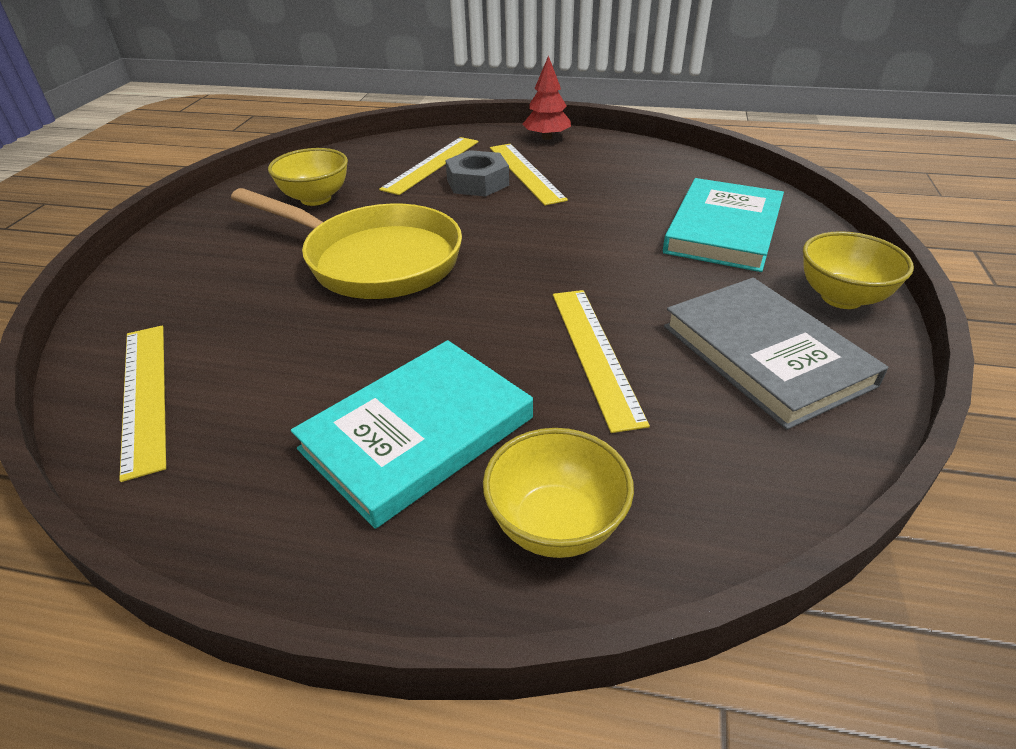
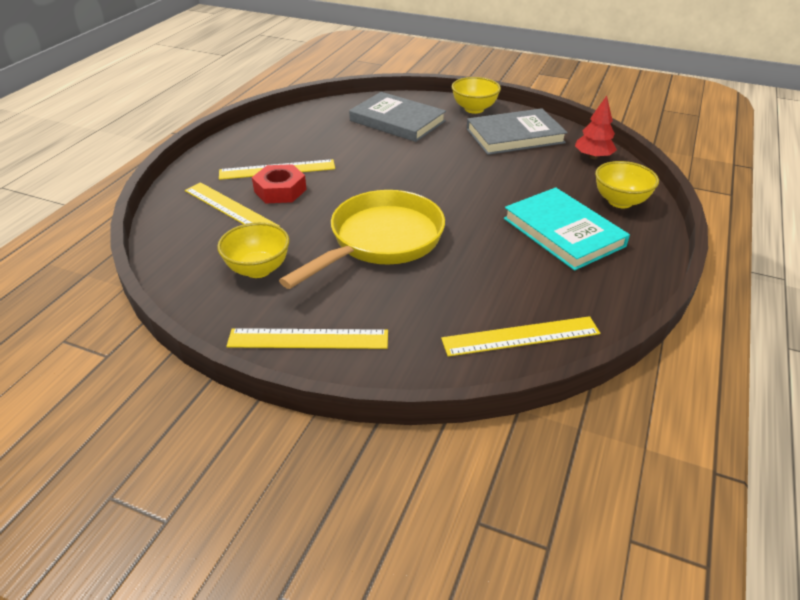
camera: 80 degrees left, 0 degrees up
grey nut [445,150,509,196] -> red nut [252,164,307,204]
red tree [523,55,571,140] -> red tree moved to [575,96,617,159]
yellow ruler [553,290,650,433] -> yellow ruler moved to [226,328,388,349]
turquoise book [663,178,784,272] -> grey book [349,92,446,142]

